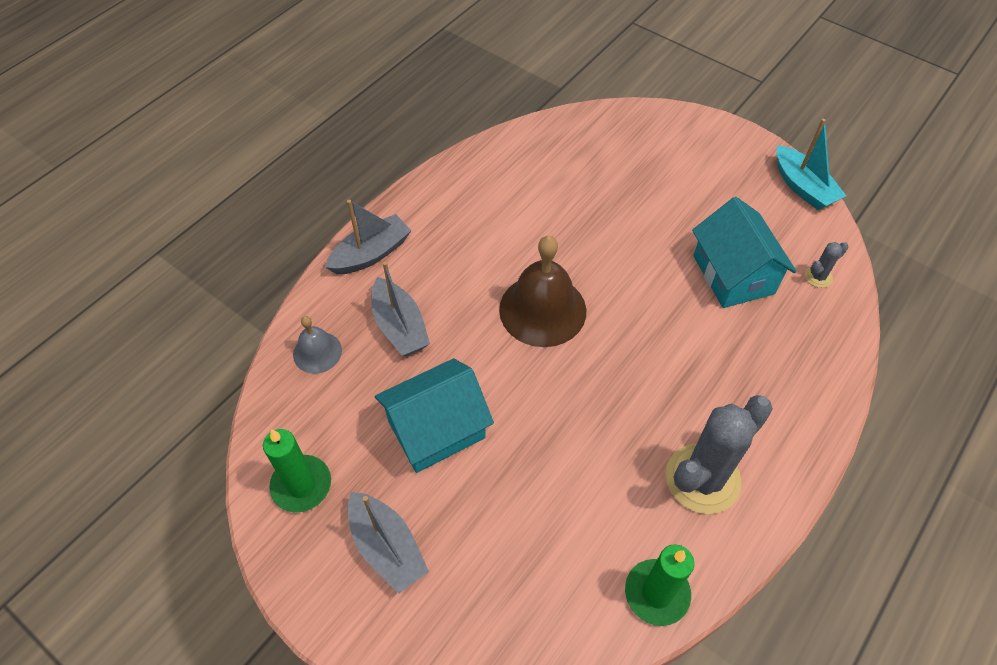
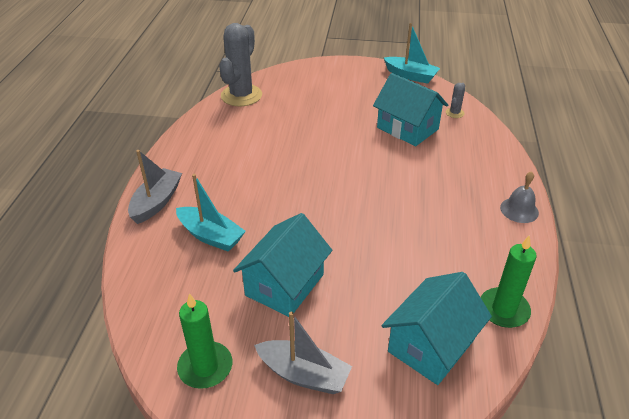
camera: 30 degrees left, 15 degrees down
grey bell [293,316,342,374] -> grey bell moved to [500,171,539,223]
grey boat [371,262,430,356] -> turquoise boat [176,174,246,252]
brown bell [499,236,586,347] -> none
grey cactus [665,395,773,514] -> grey cactus moved to [219,23,262,106]
none -> turquoise house [382,272,492,385]

